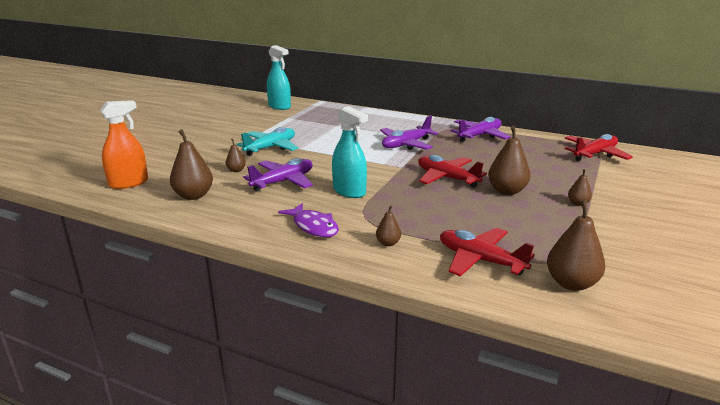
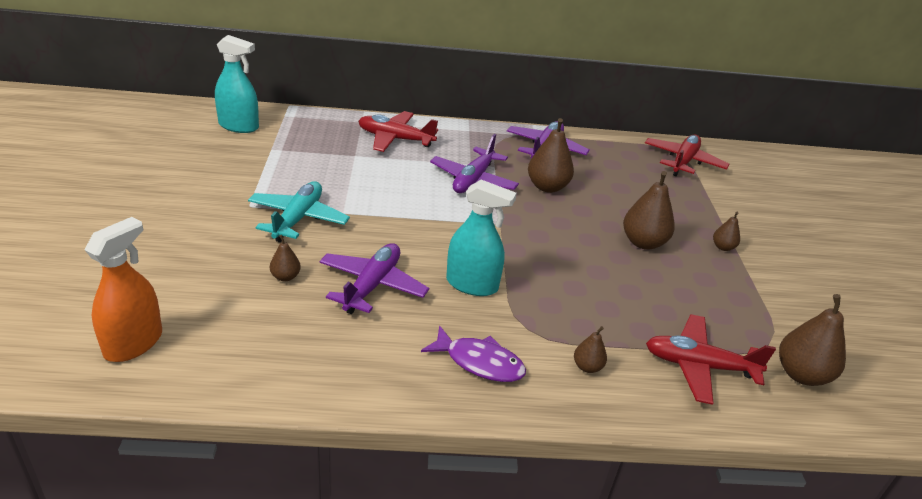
camera: 30 degrees left, 10 degrees up
brown pear [170,130,213,200] -> brown pear moved to [528,118,574,193]
red plane [418,155,487,188] -> red plane moved to [358,111,438,152]

